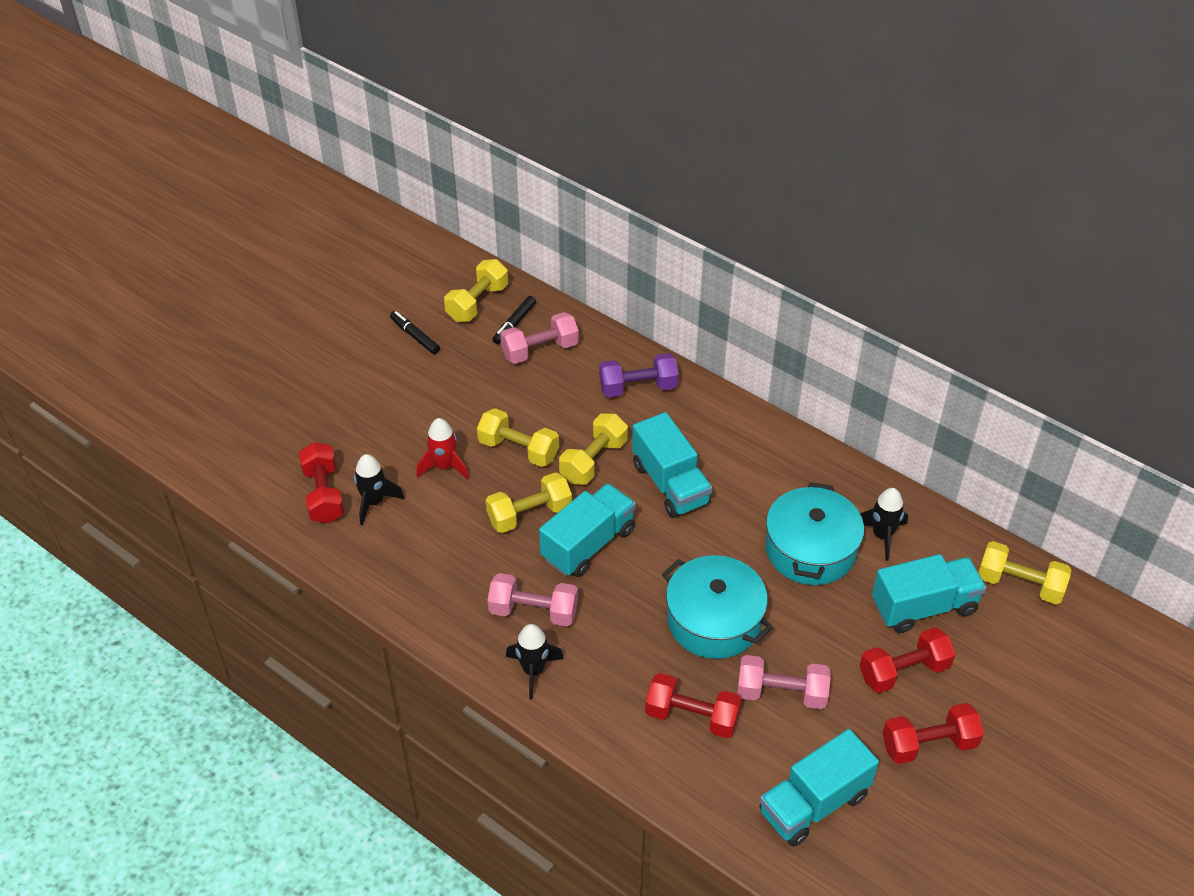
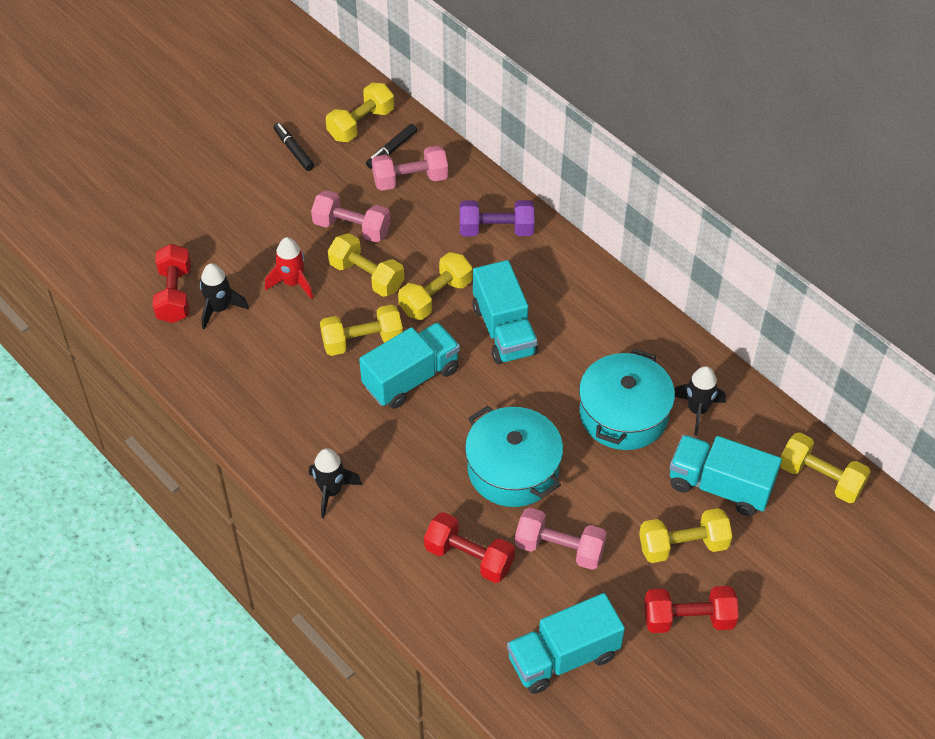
camera: 10 degrees right, 5 degrees up
pink dumbbell [487,573,578,626] -> pink dumbbell moved to [311,190,391,242]
red dumbbell [860,627,956,693] -> yellow dumbbell [639,508,732,563]
turquoise truck [872,554,986,633] -> turquoise truck turned 150 degrees counterclockwise [669,435,782,516]

